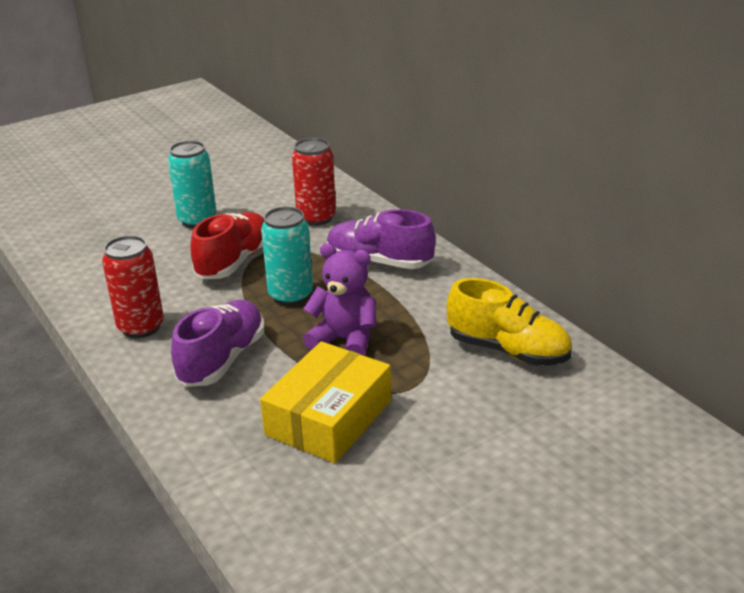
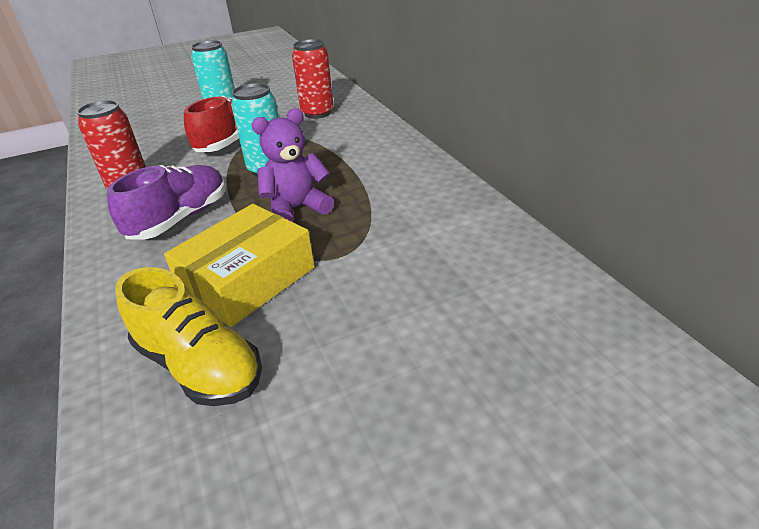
camera: 10 degrees right, 5 degrees up
purple teddy bear [303,243,376,356] -> purple teddy bear turned 60 degrees counterclockwise [251,108,334,222]
purple shoe [327,209,436,269] -> none
yellow shoe [446,278,572,366] -> yellow shoe moved to [116,267,262,406]

